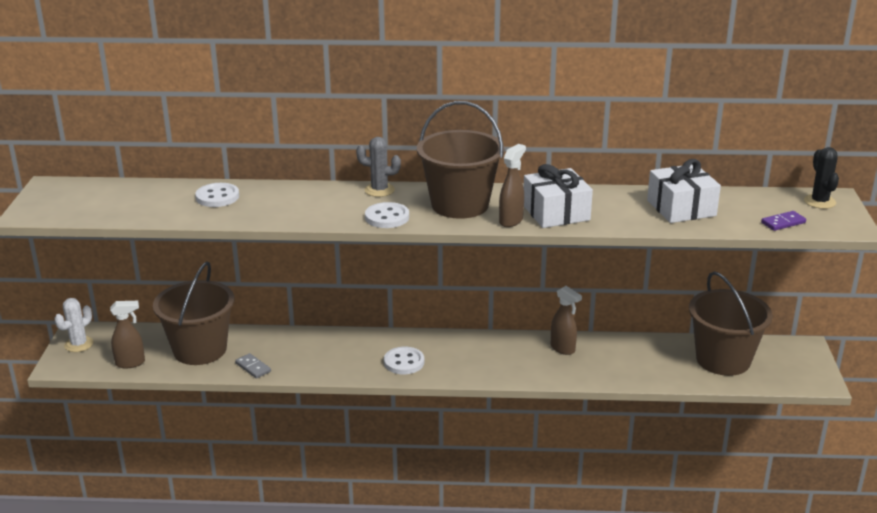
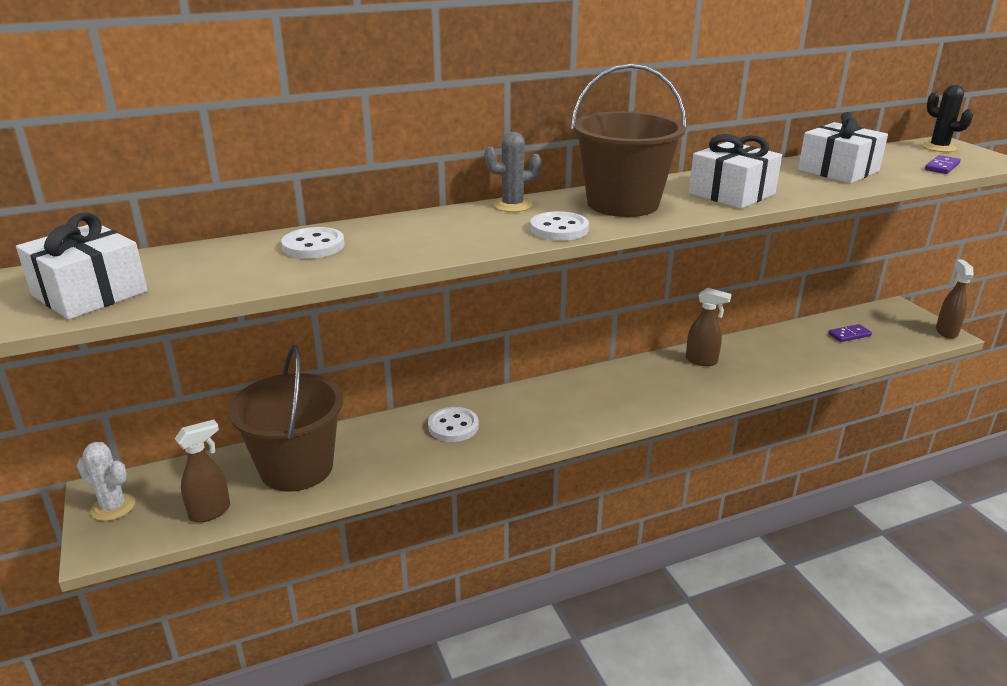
camera: 25 degrees left, 0 degrees up
white cactus [55,298,93,352] -> white cactus turned 75 degrees counterclockwise [77,442,135,521]
grey domino [235,353,271,379] -> none
white button [384,347,424,374] -> white button moved to [428,407,479,442]
brown spray bottle [499,144,526,227] -> brown spray bottle moved to [936,259,974,339]
brown bucket [689,271,773,376] -> purple domino [828,324,872,342]
none -> white gift [16,213,148,320]

